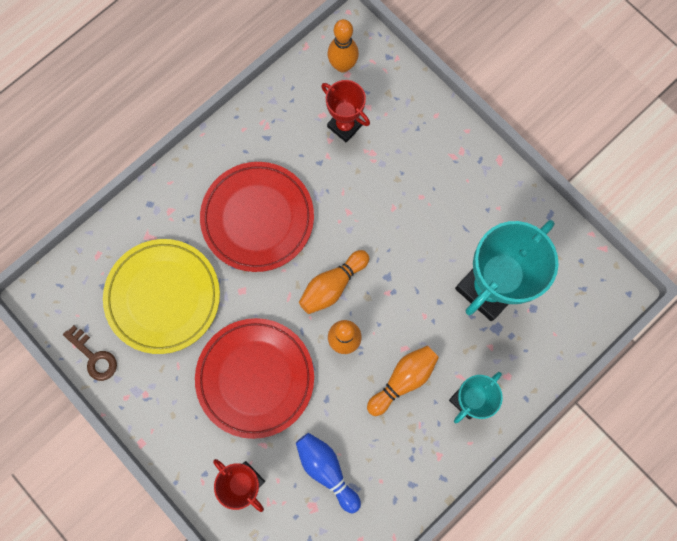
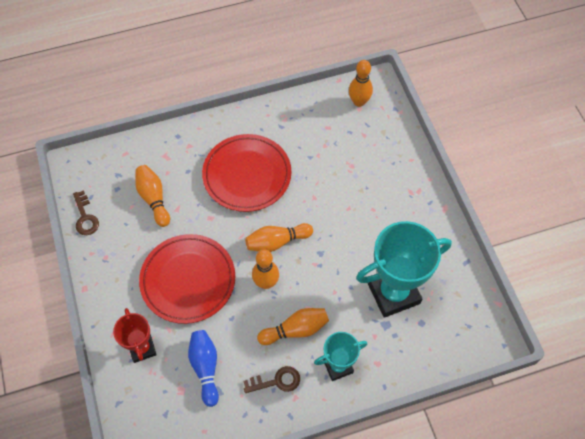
camera: 25 degrees right, 15 degrees down
yellow plate [103,239,220,354] -> orange bowling pin [135,165,170,227]
red trophy [321,80,370,142] -> none
none -> brown key [243,366,300,393]

